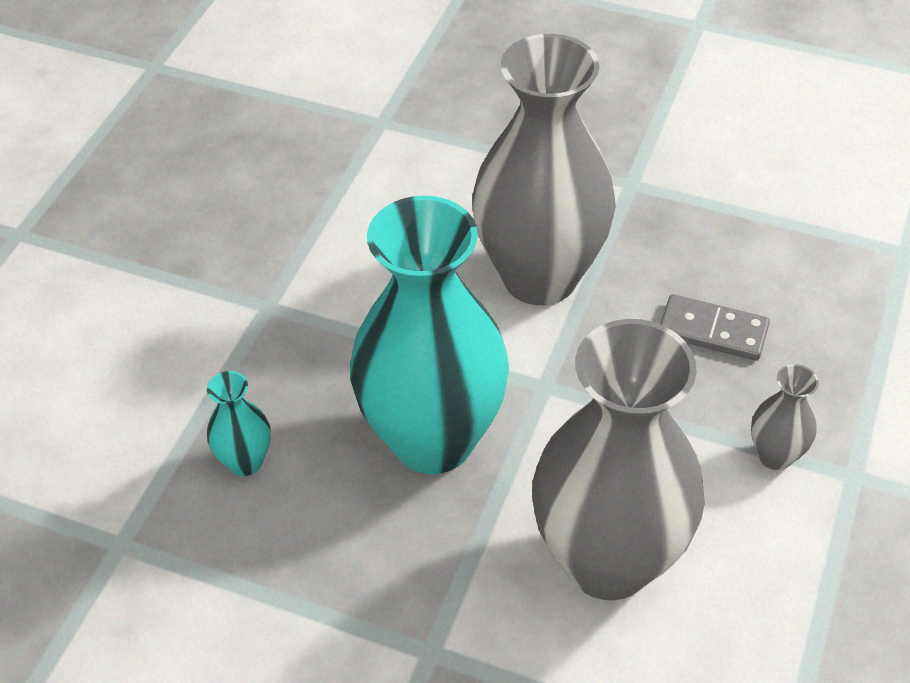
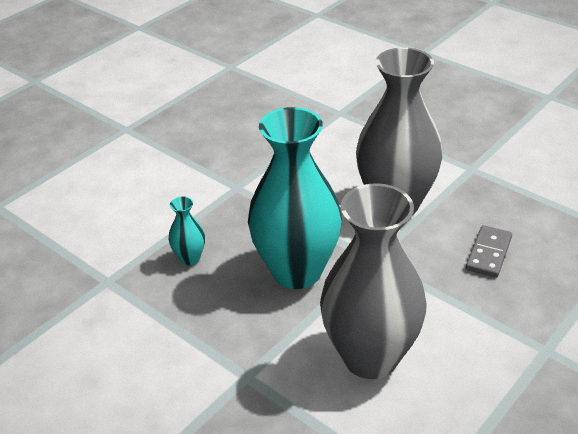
camera: 20 degrees right, 10 degrees down
grey domino [660,294,770,361] -> grey domino turned 75 degrees clockwise [466,225,512,278]
grey vase [751,364,819,470] -> none

